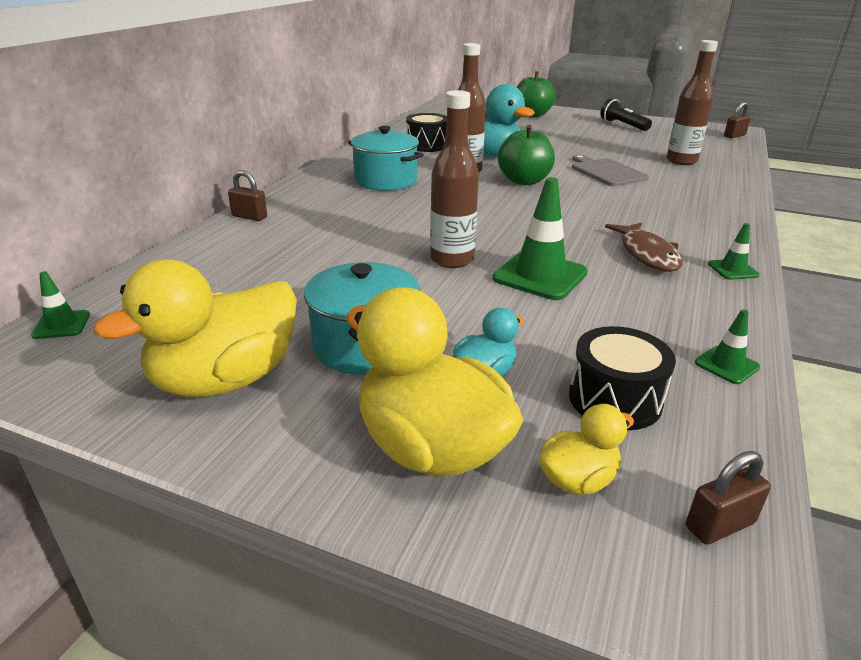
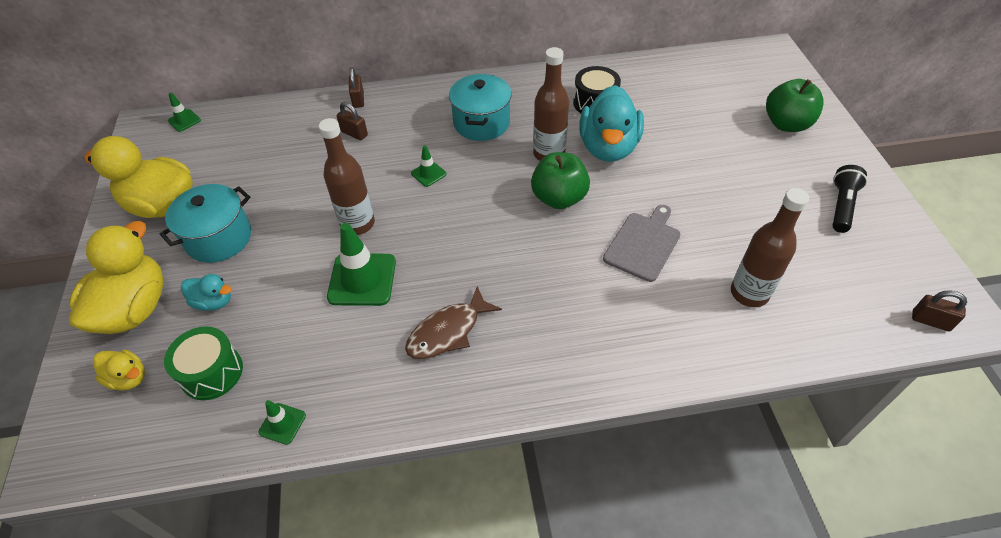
camera: 60 degrees right, 20 degrees up
black drum [569,326,676,430] -> green drum [164,326,243,400]
brown padlock [686,451,771,545] -> brown padlock moved to [337,102,368,140]
green traffic cone [708,223,760,280] -> green traffic cone moved to [411,145,447,187]

